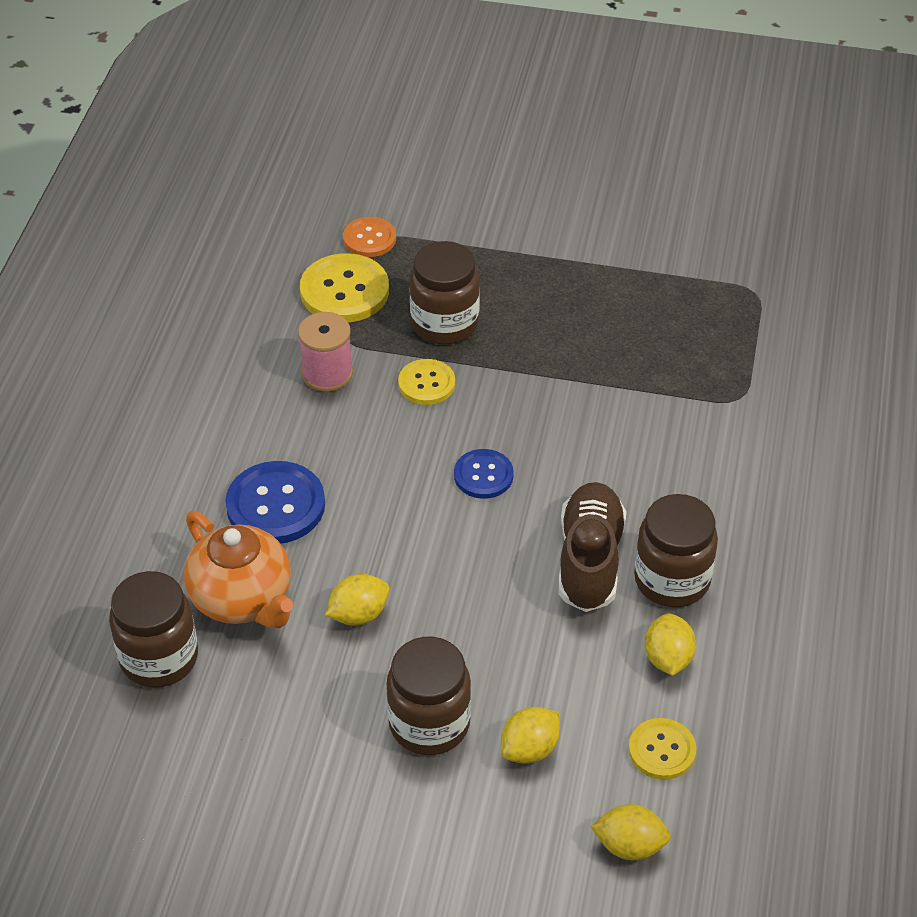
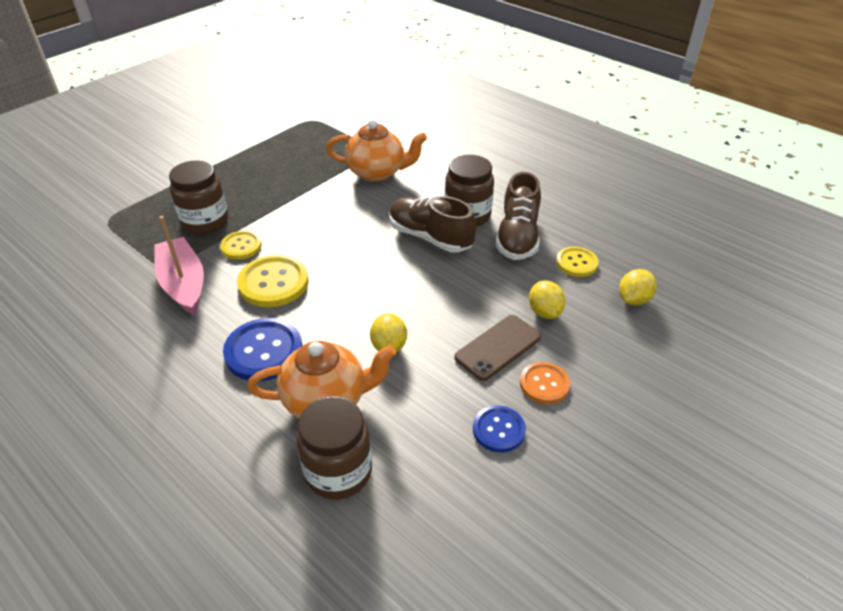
camera: 60 degrees left, 5 degrees down
pink spool [298,312,353,392] -> pink boat [154,216,204,315]
yellow button [300,253,389,323] -> yellow button moved to [237,255,309,307]
orange button [343,217,396,257] -> orange button moved to [520,362,570,404]
brown jar [387,637,471,755] -> brown phone [454,315,541,381]
blue button [454,449,514,499] -> blue button moved to [473,405,526,452]
yellow lemon [645,613,696,676] -> brown shoe [496,172,541,260]
none -> orange teapot [326,119,427,182]

